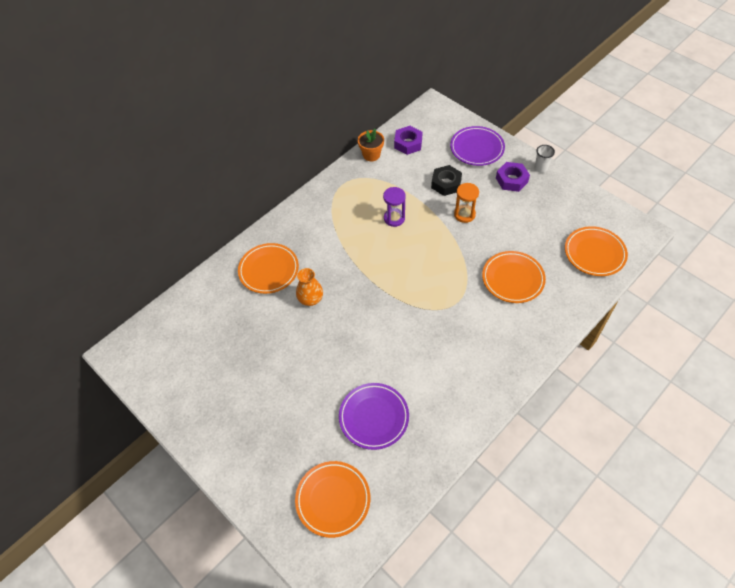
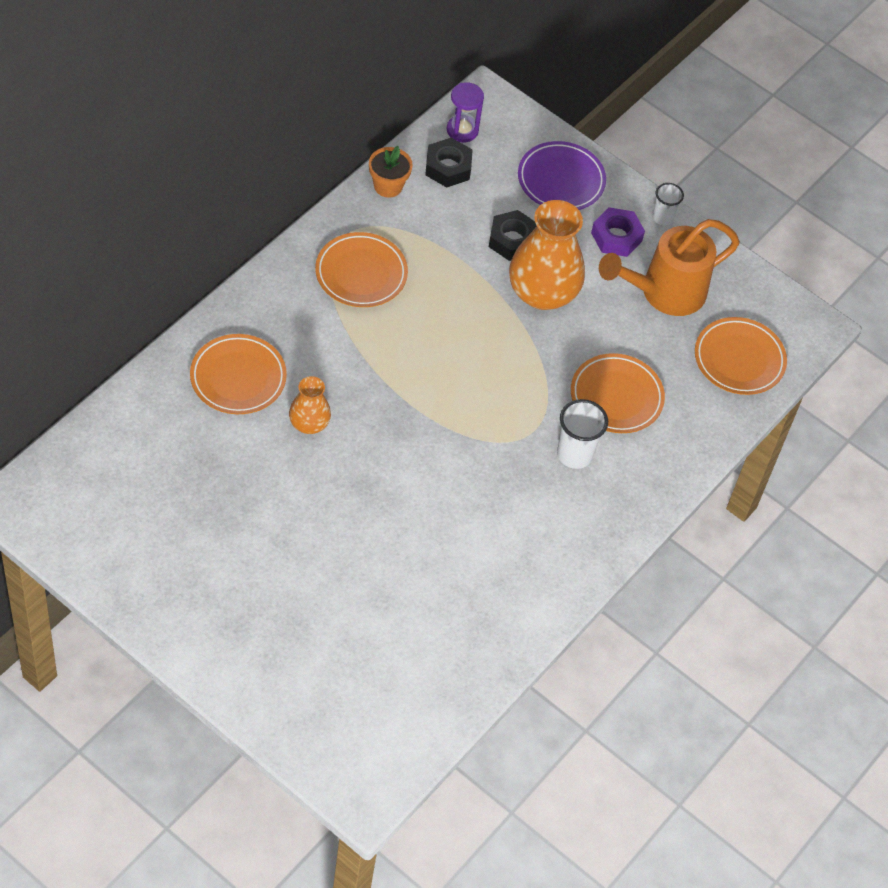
camera: 15 degrees left, 0 degrees up
orange plate [295,461,370,538] -> orange plate moved to [315,232,408,307]
purple plate [339,383,409,450] -> none
purple hourglass [383,187,406,227] -> purple hourglass moved to [447,82,484,142]
purple nut [394,126,423,155] -> black nut [425,138,473,188]
orange hourglass [454,183,479,223] -> orange vase [509,200,585,310]
none -> white cup [557,399,608,469]
none -> orange watering can [599,219,740,316]

